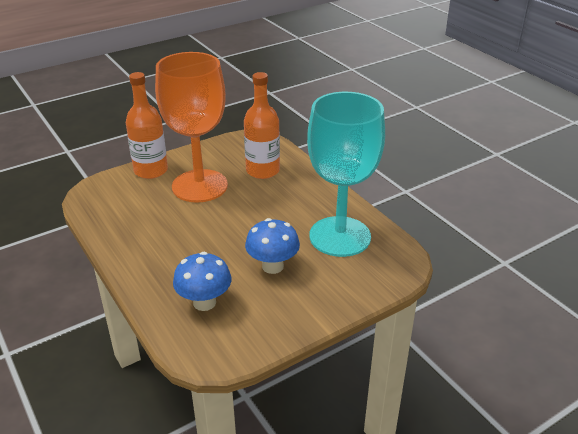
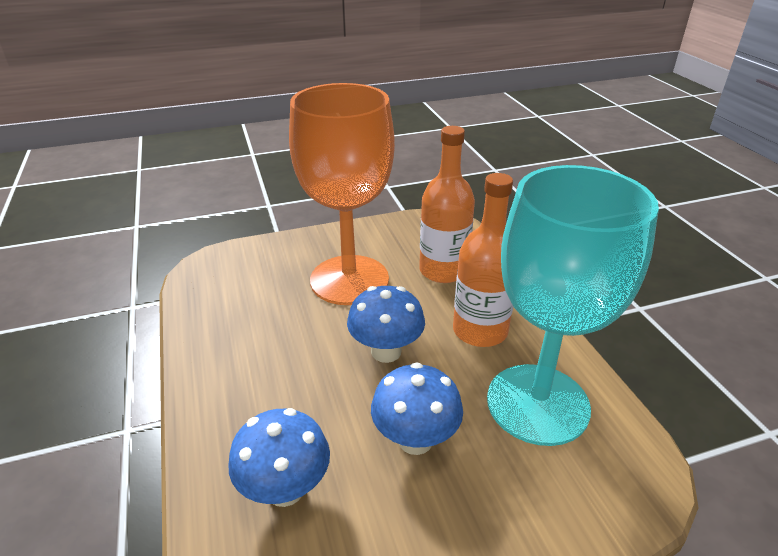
camera: 15 degrees right, 0 degrees up
orange bottle [126,72,168,179] -> orange bottle moved to [453,173,513,347]
none -> blue mushroom [347,286,425,363]

